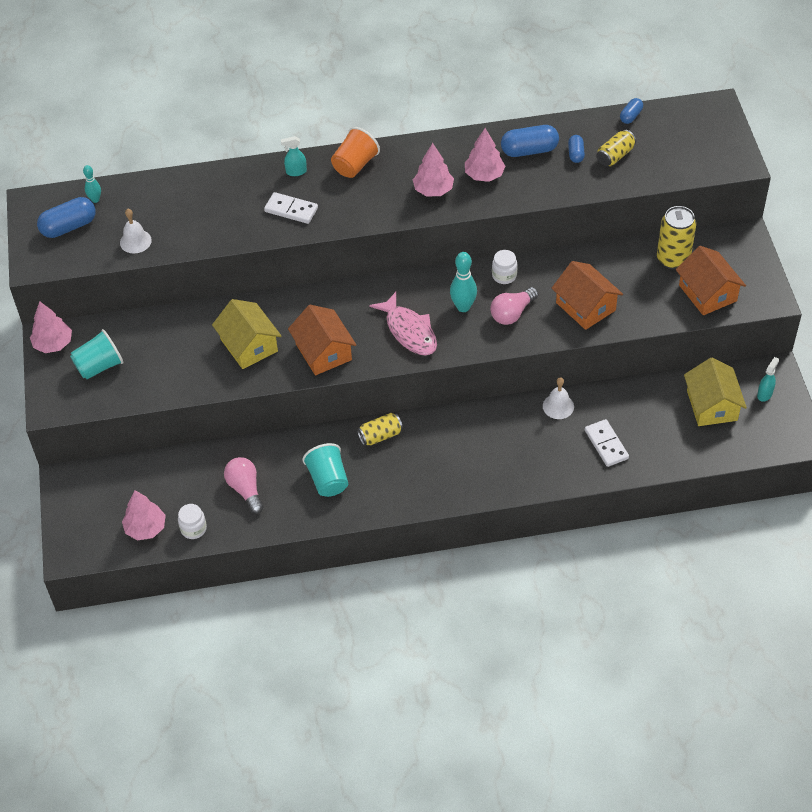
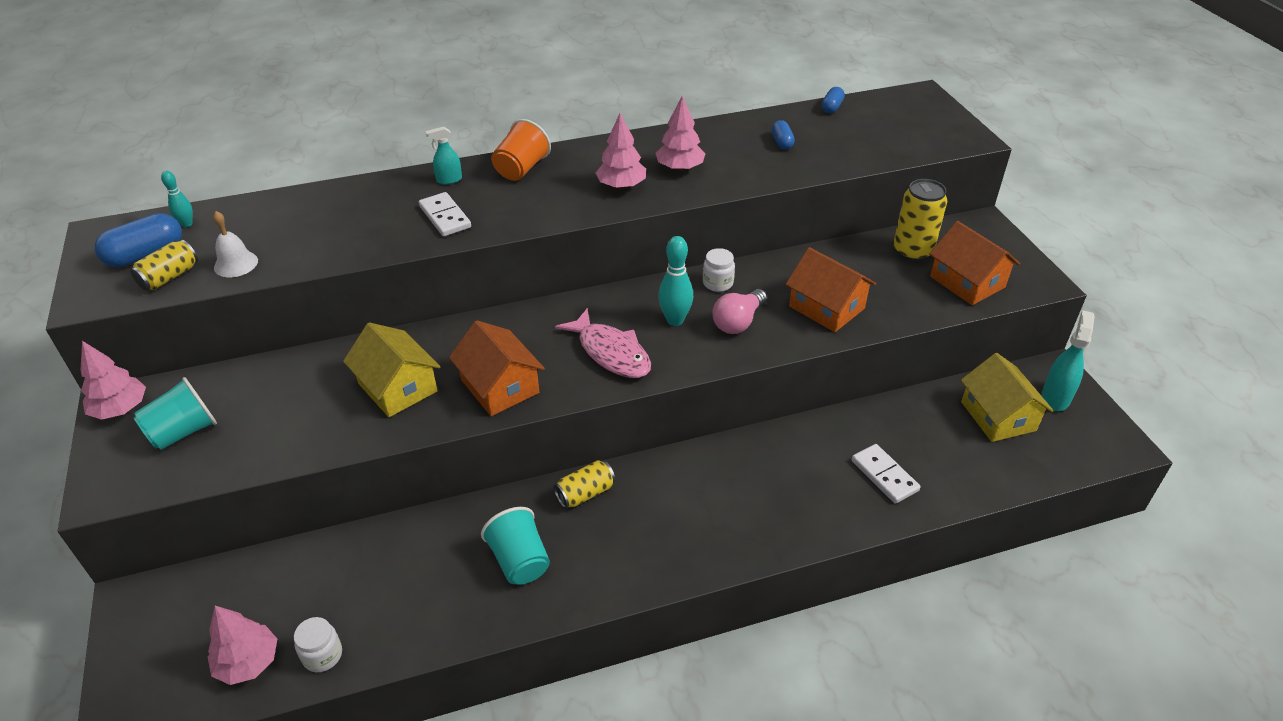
camera: 10 degrees left, 10 degrees down
pink light bulb [224,457,264,514] -> none
white domino [264,192,318,224] -> white domino turned 45 degrees clockwise [419,192,471,236]
blue capsule [501,125,559,157] -> none
white bell [543,377,574,419] -> none
yellow can [596,130,636,166] -> yellow can moved to [130,240,198,290]
turquoise spray bottle [757,357,779,402] -> turquoise spray bottle [1042,310,1094,411], size x1.64

